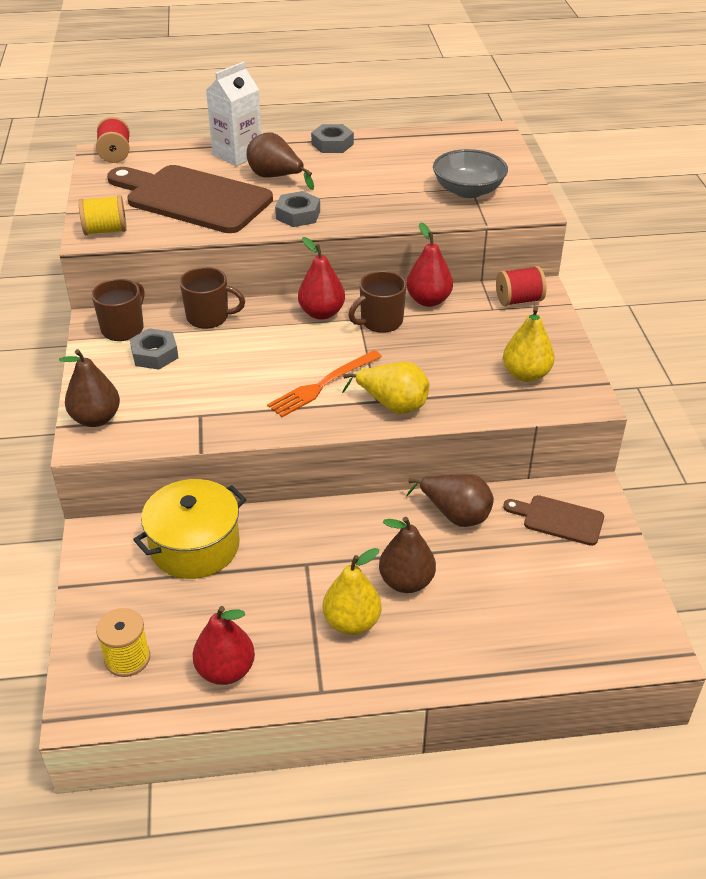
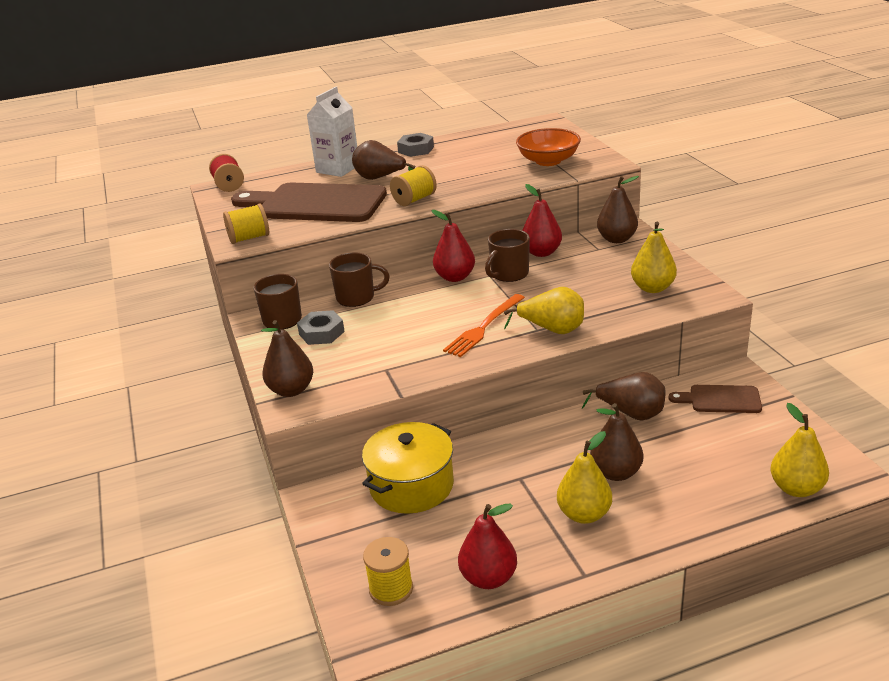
camera: 10 degrees left, 10 degrees down
grey nut [275,191,320,227] -> yellow spool [390,165,437,206]
grey bowl [433,149,508,198] -> orange bowl [516,128,581,166]
red spool [496,266,547,306] -> brown pear [597,176,639,243]
none -> yellow pear [771,403,829,497]

